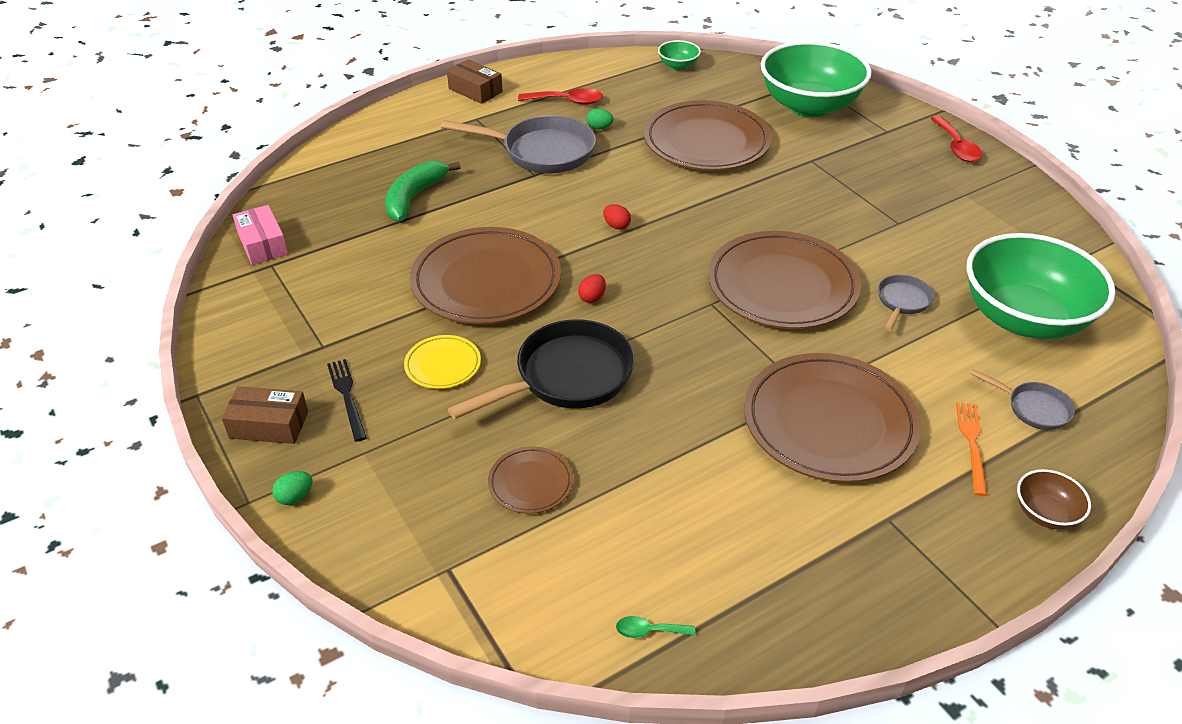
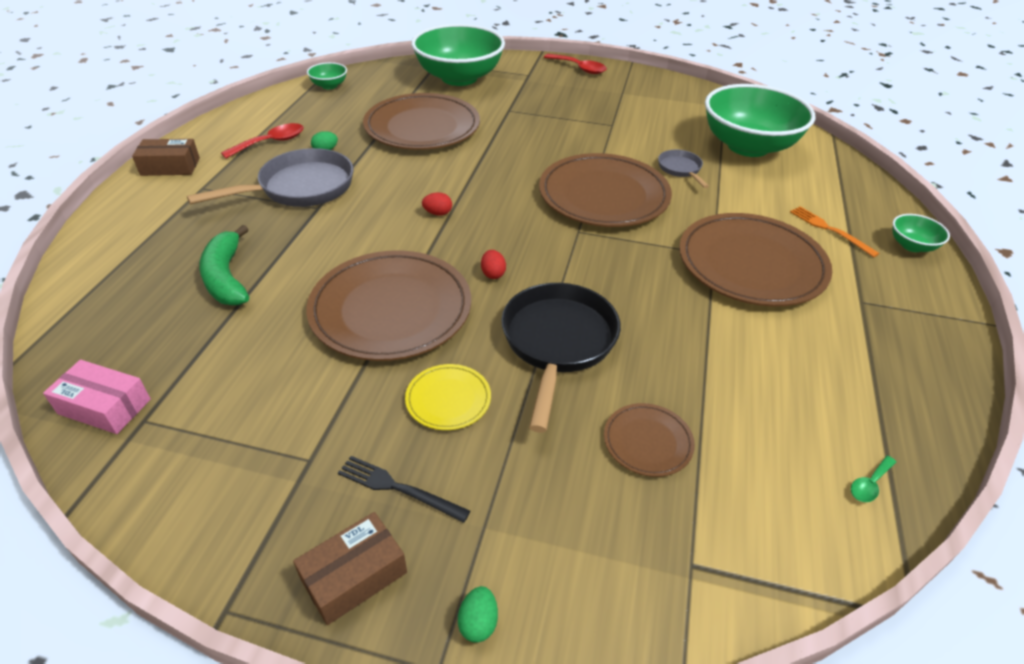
camera: 45 degrees left, 0 degrees up
grey pan [970,369,1075,430] -> none
brown bowl [1017,469,1091,529] -> green bowl [892,214,950,252]

